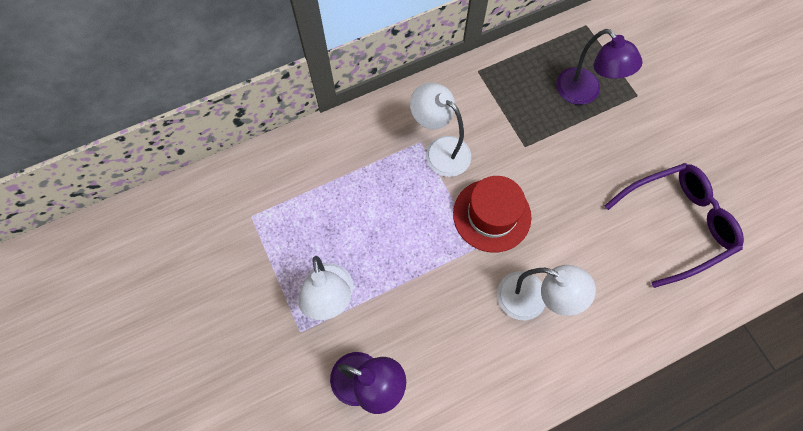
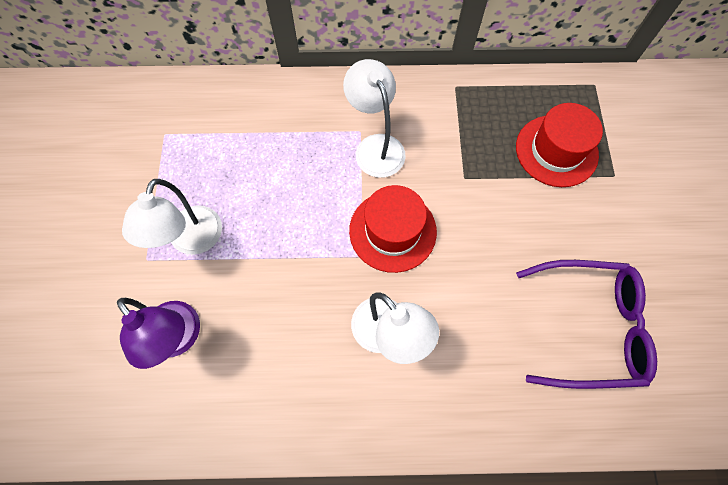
camera: 25 degrees right, 0 degrees up
purple lamp [556,29,643,105] -> red hat [516,103,603,187]

